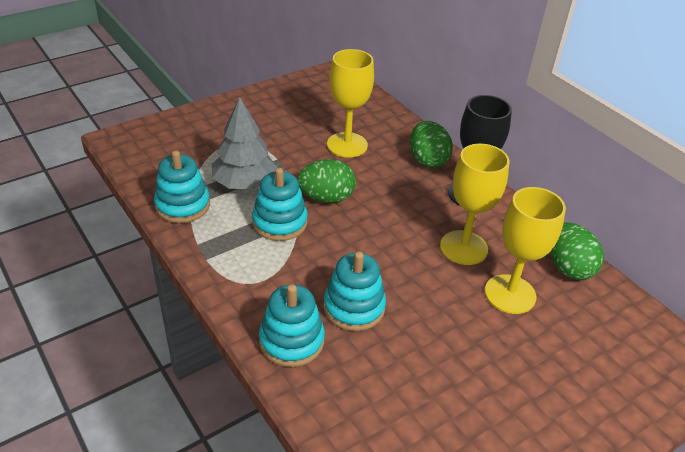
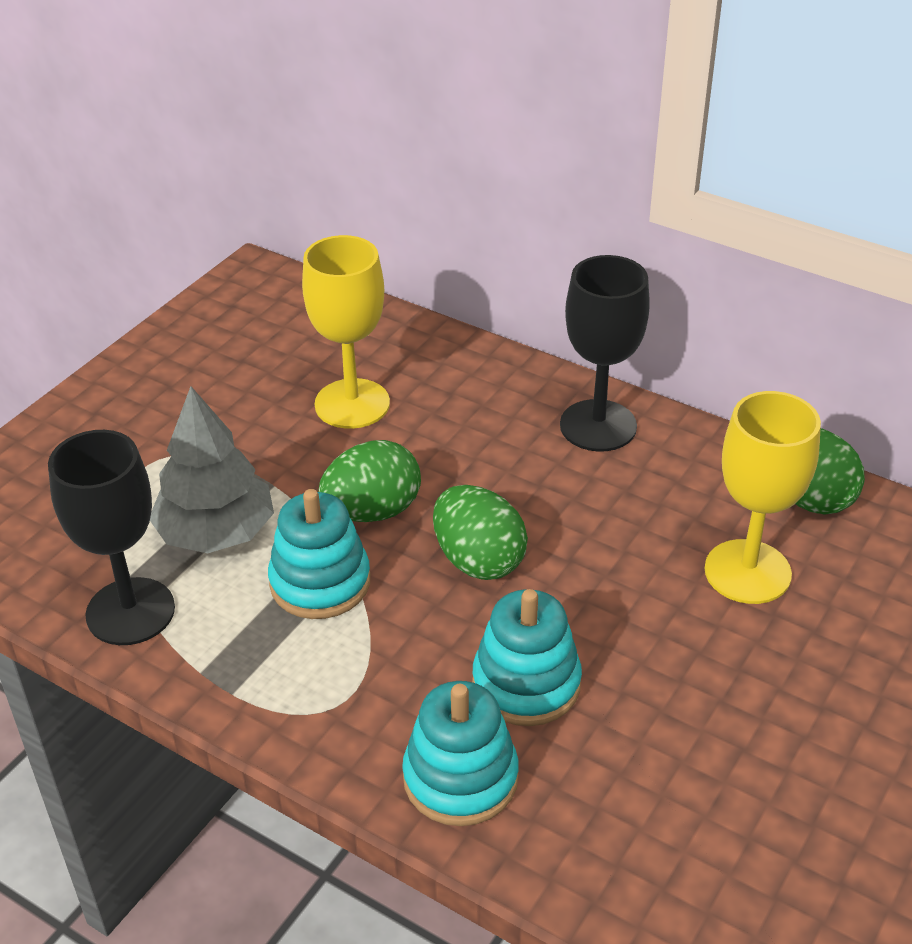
camera: 20 degrees left, 0 degrees up
turquoise stacking toy [154,150,210,223] -> black goblet [48,430,175,645]
green egg [410,121,453,168] -> green egg moved to [433,485,528,580]
yellow goblet [440,144,510,265] -> none

